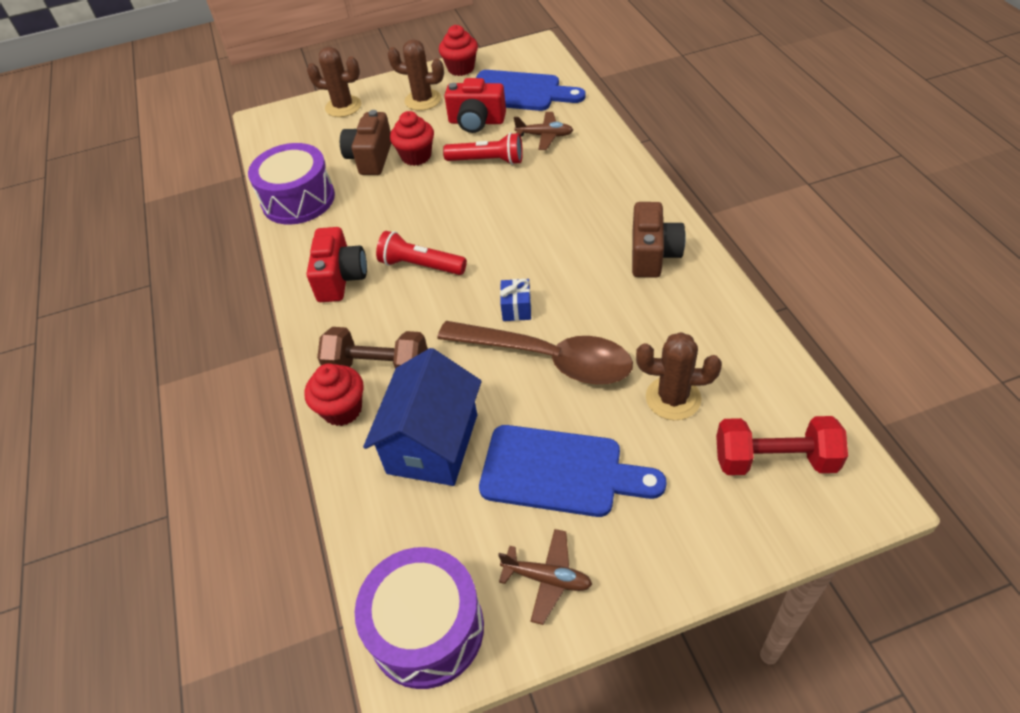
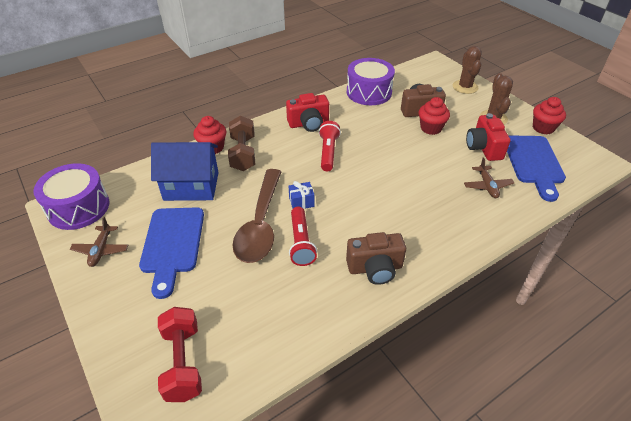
camera: 70 degrees right, 5 degrees down
red flashlight [443,133,523,165] -> red flashlight moved to [289,207,317,266]
brown cactus [636,332,722,420] -> none

